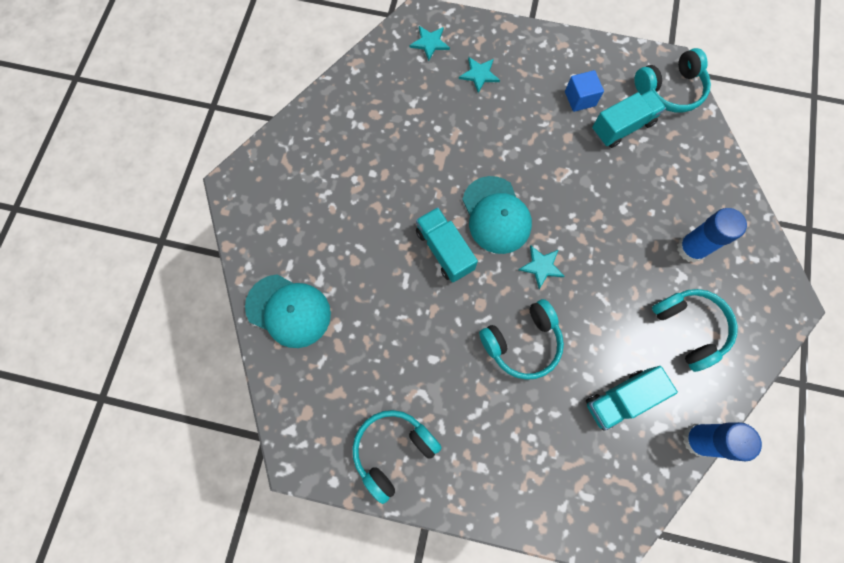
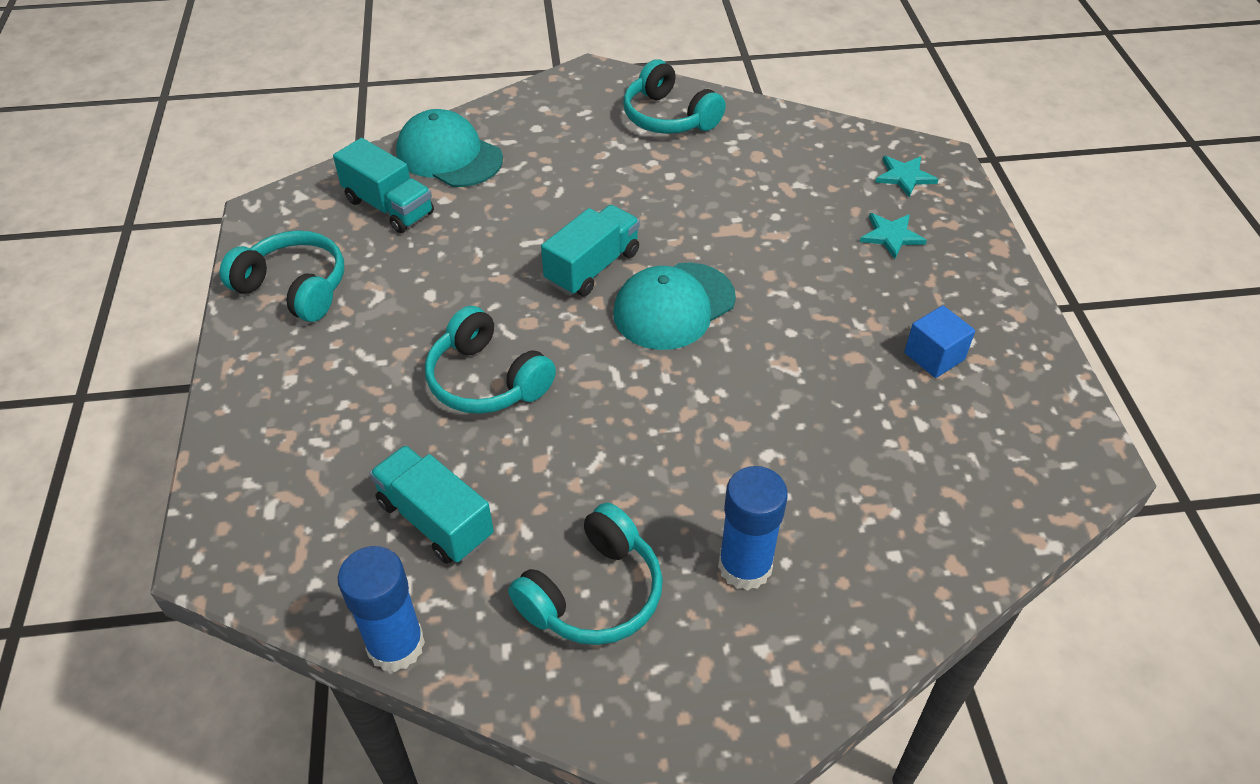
camera: 70 degrees right, 25 degrees down
turquoise cap [245,274,331,348] -> turquoise cap turned 120 degrees clockwise [396,109,503,187]
turquoise star [519,246,565,289] -> none
turquoise truck [592,90,666,148] -> turquoise truck moved to [333,138,434,233]
turquoise headphones [634,48,711,112] -> turquoise headphones moved to [623,59,726,134]

